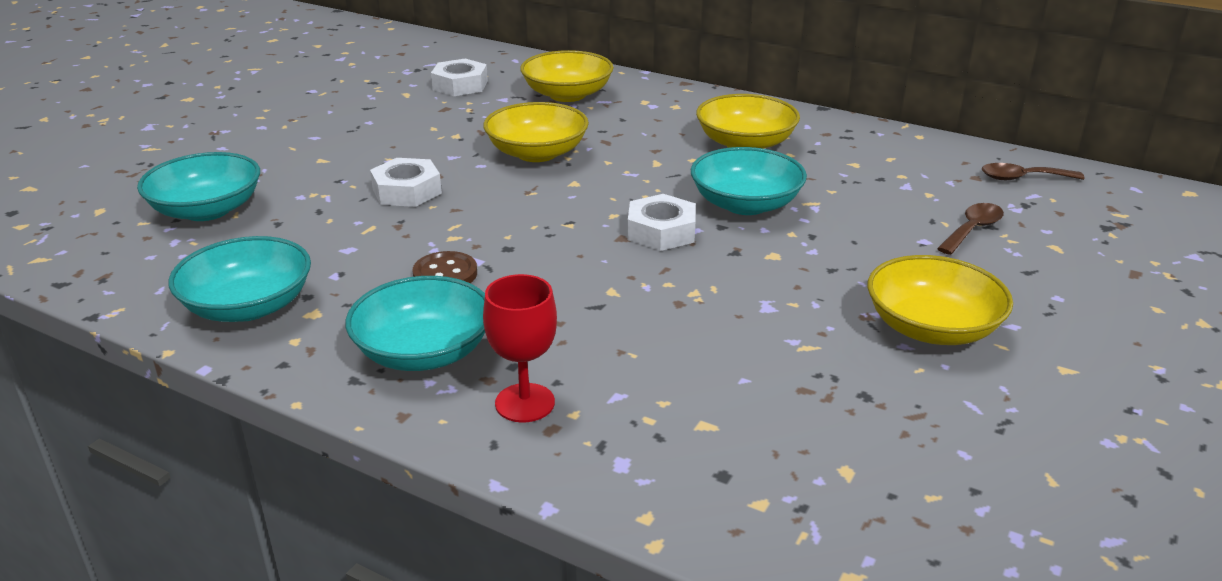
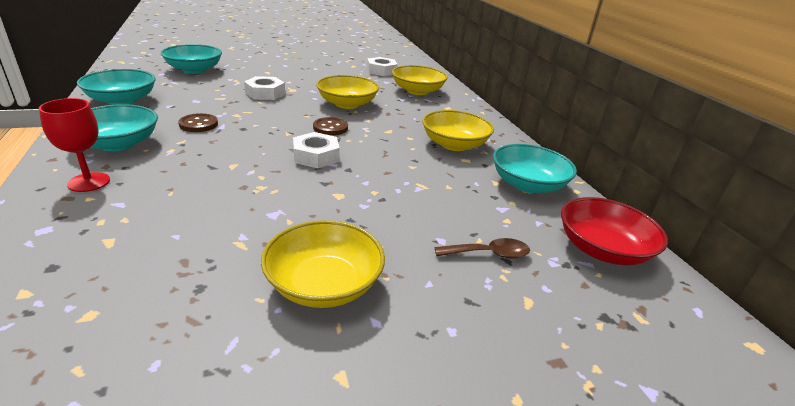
camera: 40 degrees right, 0 degrees up
turquoise bowl [691,147,807,215] -> turquoise bowl moved to [493,144,577,193]
brown spoon [982,163,1085,180] -> red bowl [561,197,668,265]
none -> brown button [313,117,348,135]

